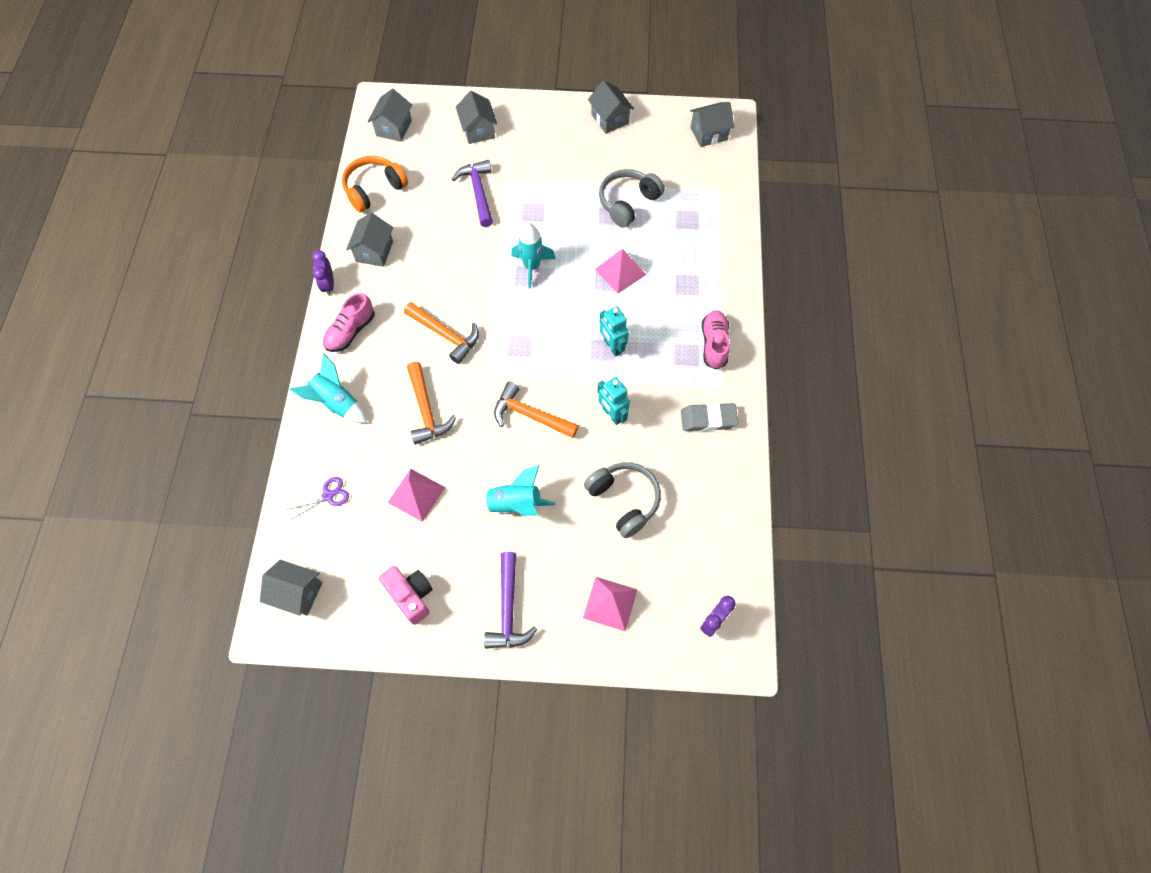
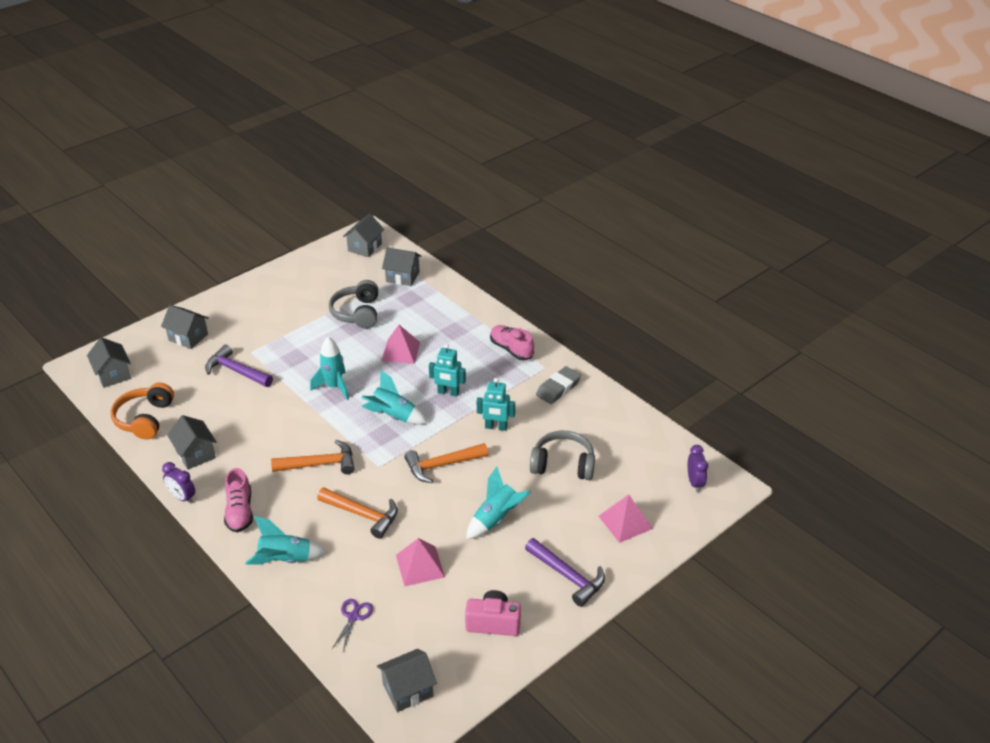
camera: 45 degrees left, 25 degrees down
grey house [588,80,634,134] -> grey house moved to [382,247,421,286]
none -> turquoise rocket [361,369,427,425]

